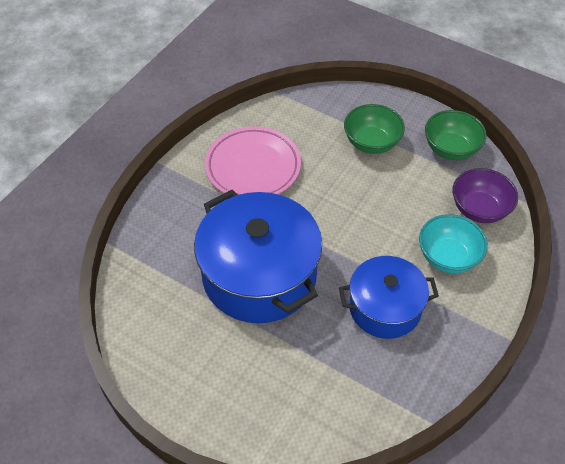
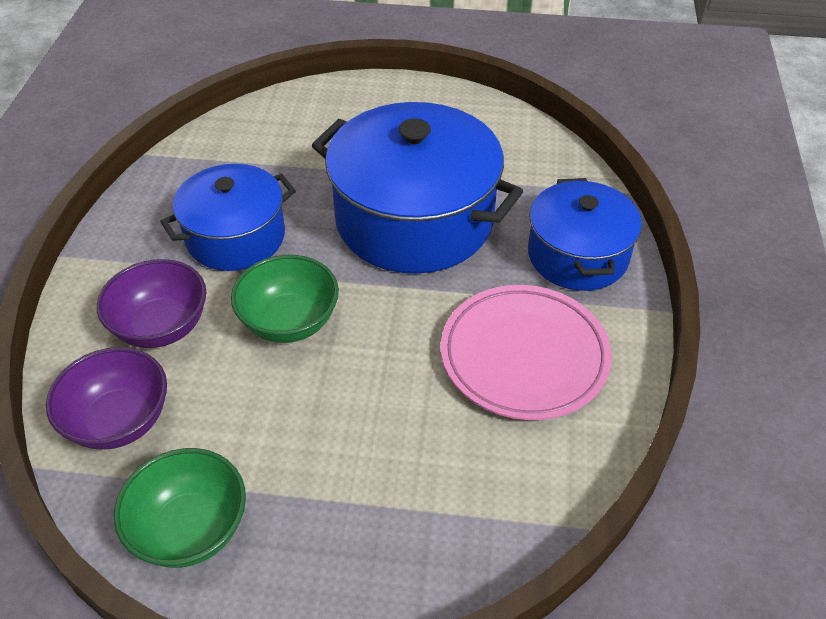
camera: 155 degrees right, 5 degrees down
green bowl [344,104,405,154] -> green bowl moved to [231,255,339,343]
turquoise bowl [419,214,488,273] -> purple bowl [97,259,207,348]
none -> blue pot [528,178,642,291]

